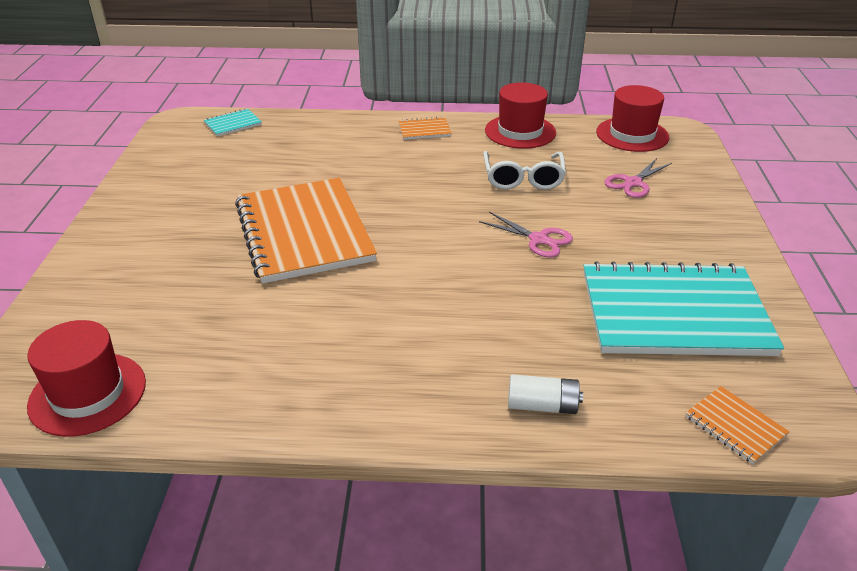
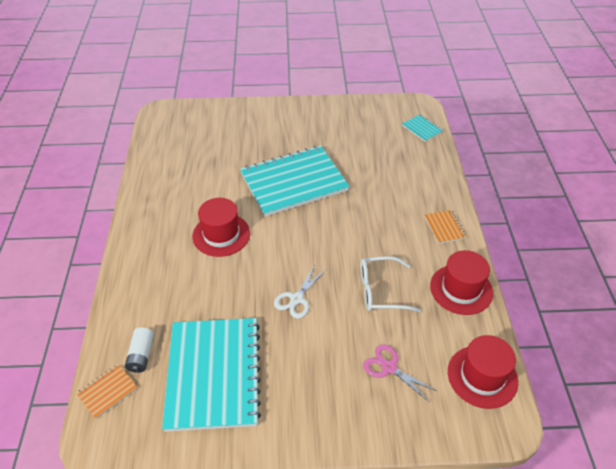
camera: 85 degrees right, 10 degrees up
red hat [27,320,146,437] -> red hat moved to [192,198,250,257]
orange notebook [235,178,377,284] -> turquoise notebook [240,146,350,217]
pink scissors [479,212,573,258] -> white scissors [274,264,326,319]
white battery [508,374,583,414] -> white battery moved to [125,327,154,373]

